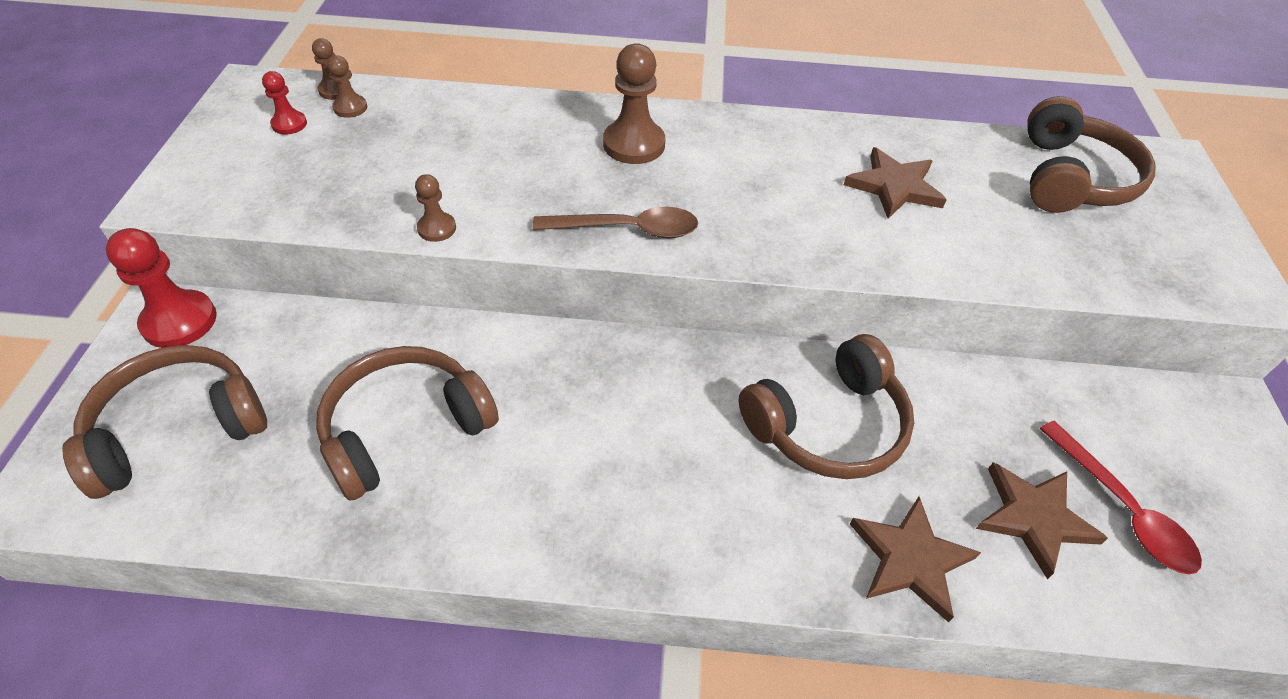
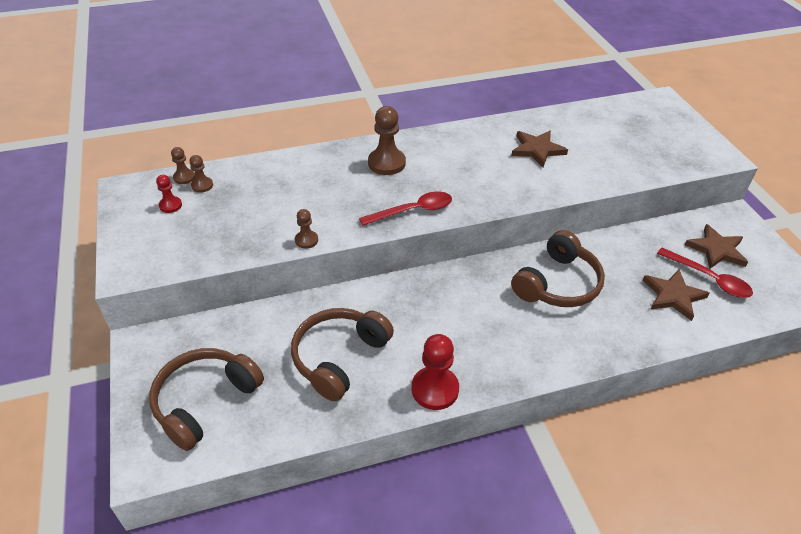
camera: 20 degrees left, 5 degrees down
red pawn [106,228,217,348] -> red pawn moved to [412,334,459,410]
brown spoon [532,207,698,238] -> red spoon [359,192,452,226]
brown star [850,496,981,622] -> brown star moved to [685,224,748,269]
brown headphones [1027,96,1155,213] -> none

